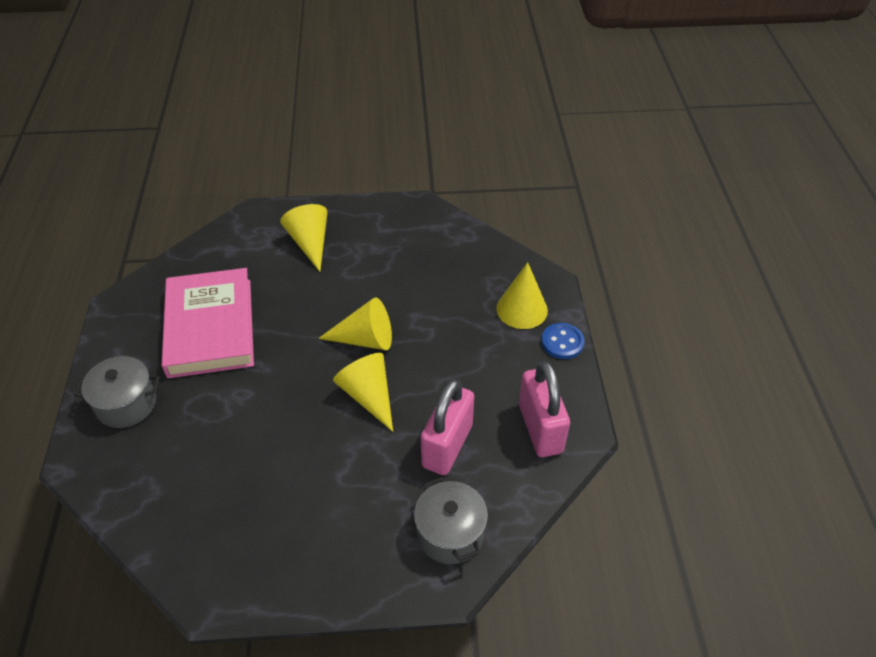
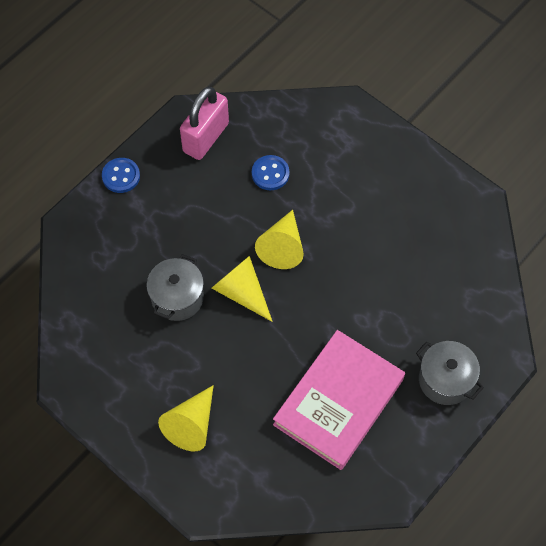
camera: 135 degrees left, 15 degrees up
grey pot [414,477,488,564] -> grey pot moved to [146,254,204,321]
pink padlock [421,379,474,475] -> blue button [252,155,289,190]
yellow cone [496,262,548,329] -> none

